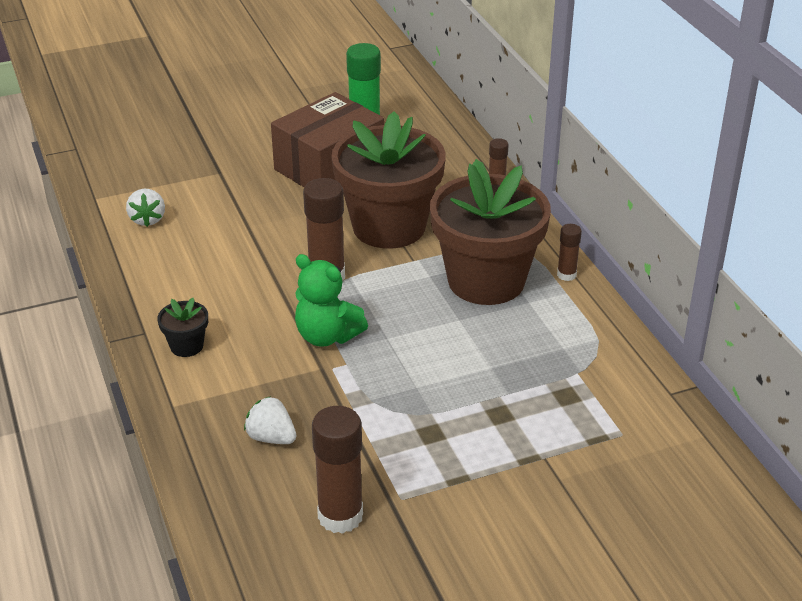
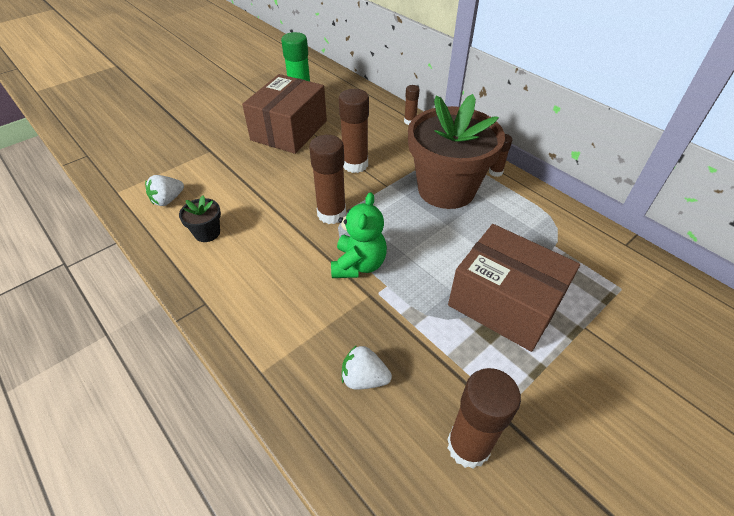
camera: 20 degrees left, 10 degrees up
white strawberry [126,189,165,227] -> white strawberry turned 75 degrees clockwise [145,175,184,206]
black flower pot [157,298,208,357] -> black flower pot moved to [179,195,221,242]
green teddy bear [295,254,368,347] -> green teddy bear turned 90 degrees counterclockwise [331,192,387,278]
brown flower pot [331,112,446,249] -> brown glue stick [339,89,369,173]
none -> brown box [448,224,580,352]

